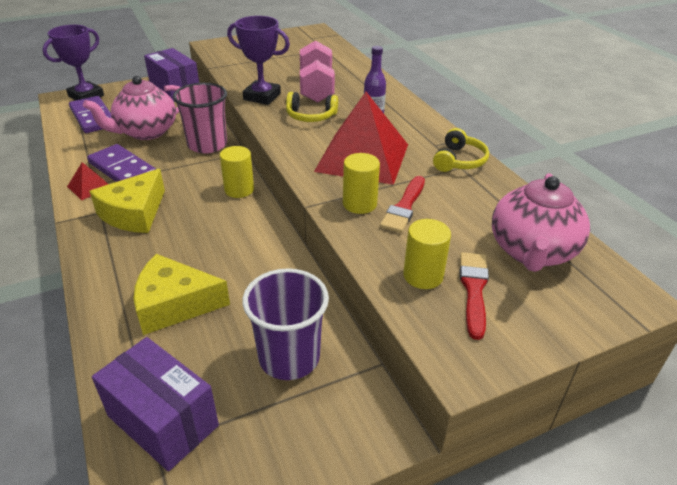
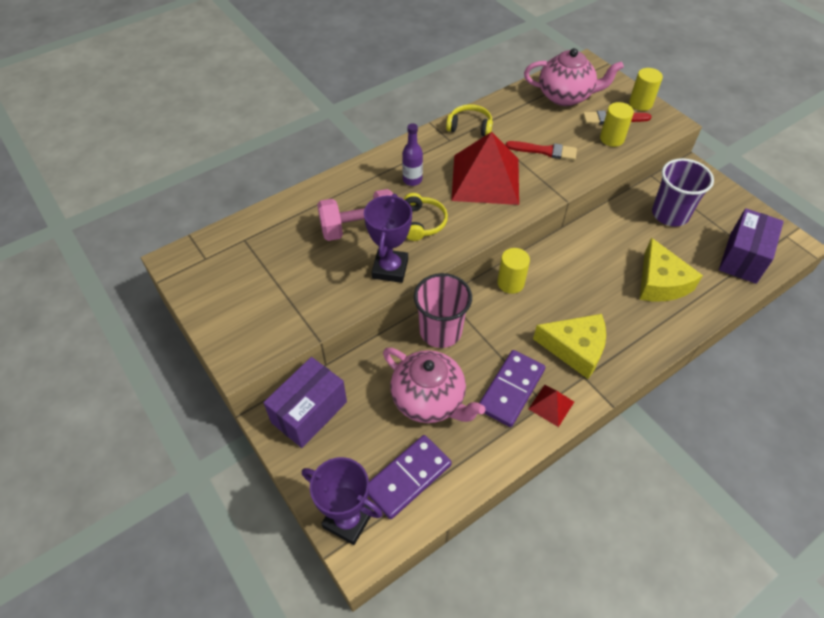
camera: 100 degrees left, 15 degrees up
yellow cylinder [343,153,380,214] -> yellow cylinder moved to [629,68,663,111]

